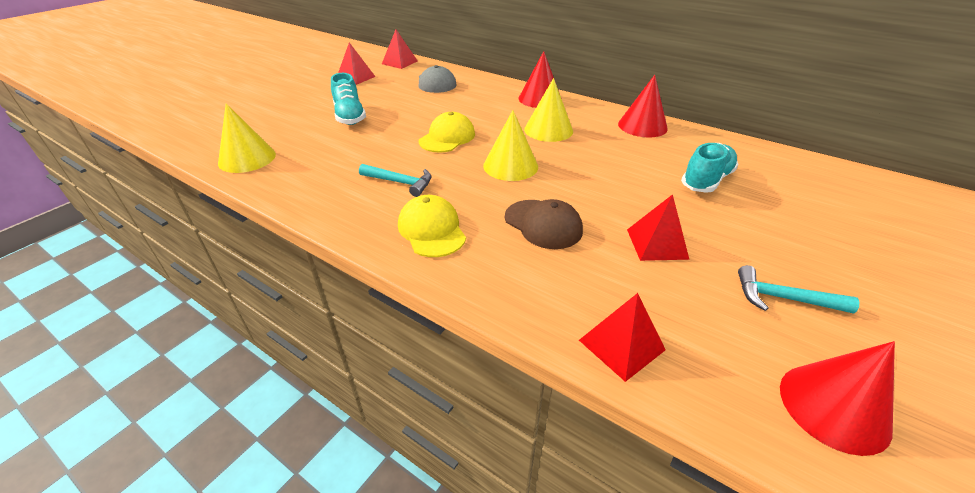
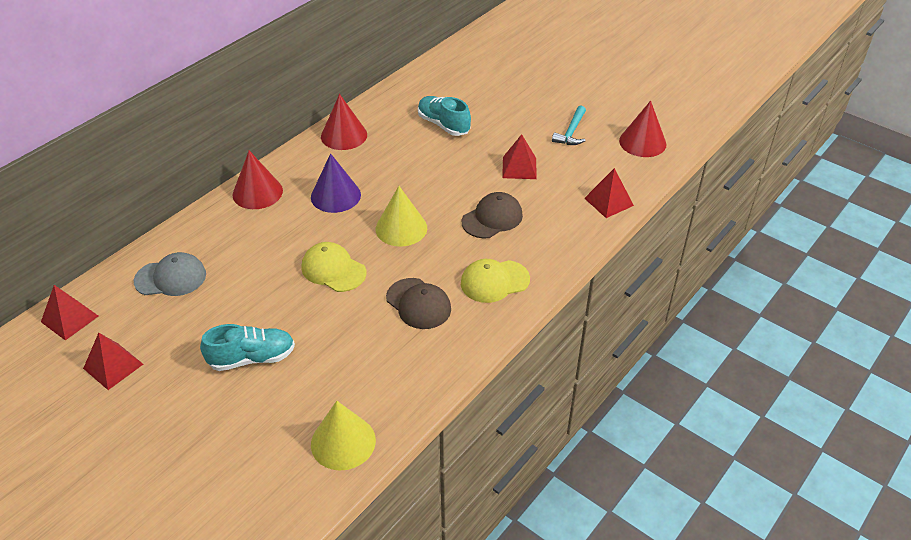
camera: 85 degrees left, 5 degrees up
turquoise hammer [359,164,432,197] -> brown cap [386,278,451,329]
yellow cone [524,78,573,142] -> purple cone [311,153,361,213]

